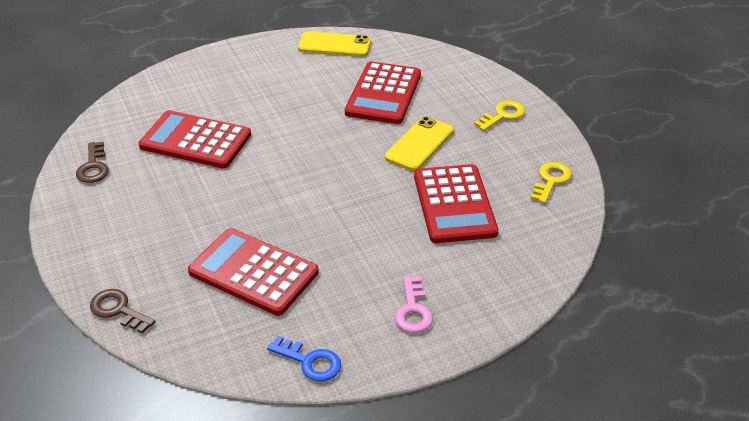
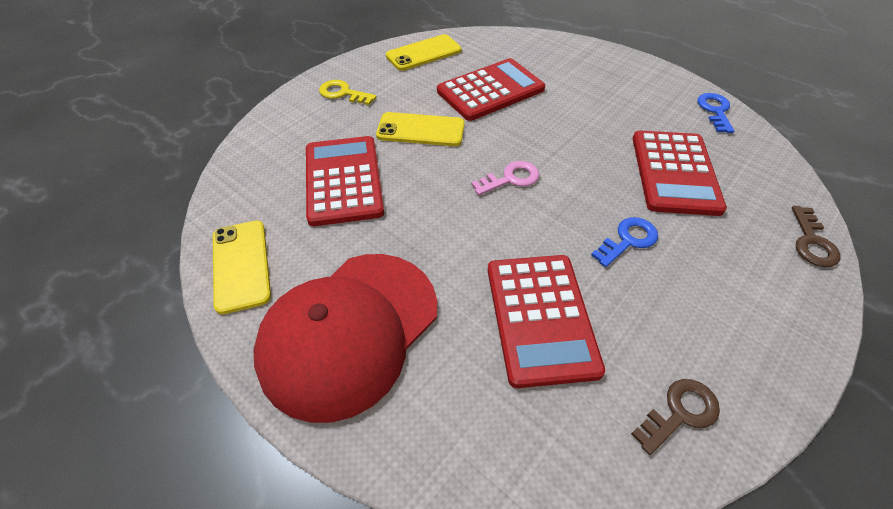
camera: 115 degrees left, 10 degrees up
red calculator [345,61,421,124] -> red calculator turned 90 degrees counterclockwise [306,136,384,226]
pink key [395,276,433,333] -> pink key moved to [471,161,540,195]
yellow key [530,162,572,204] -> yellow phone [386,34,462,71]
none -> red cap [253,254,437,423]
none -> blue key [591,217,658,267]

